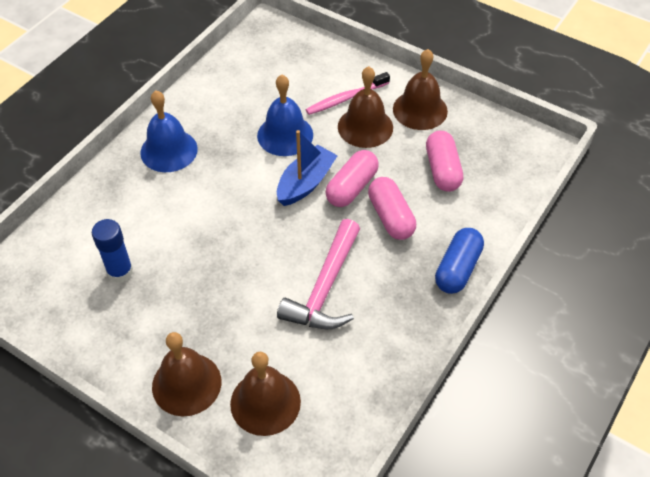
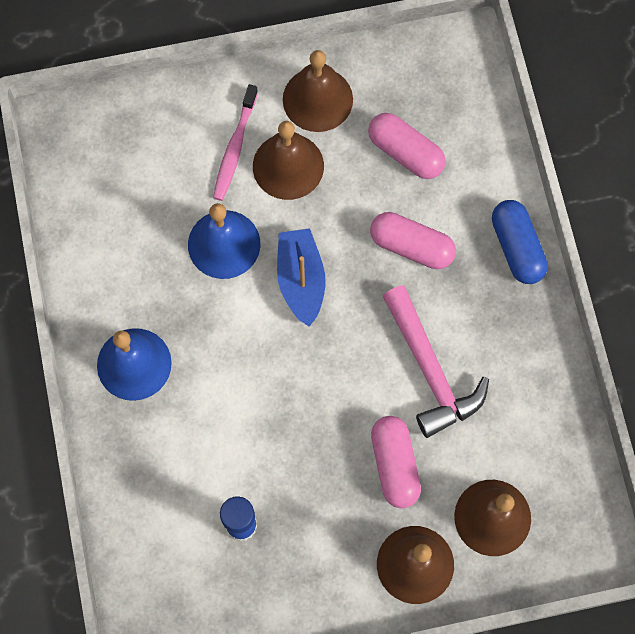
camera: 45 degrees left, 20 degrees up
pink capsule [325,150,379,207] -> pink capsule moved to [371,416,421,508]

